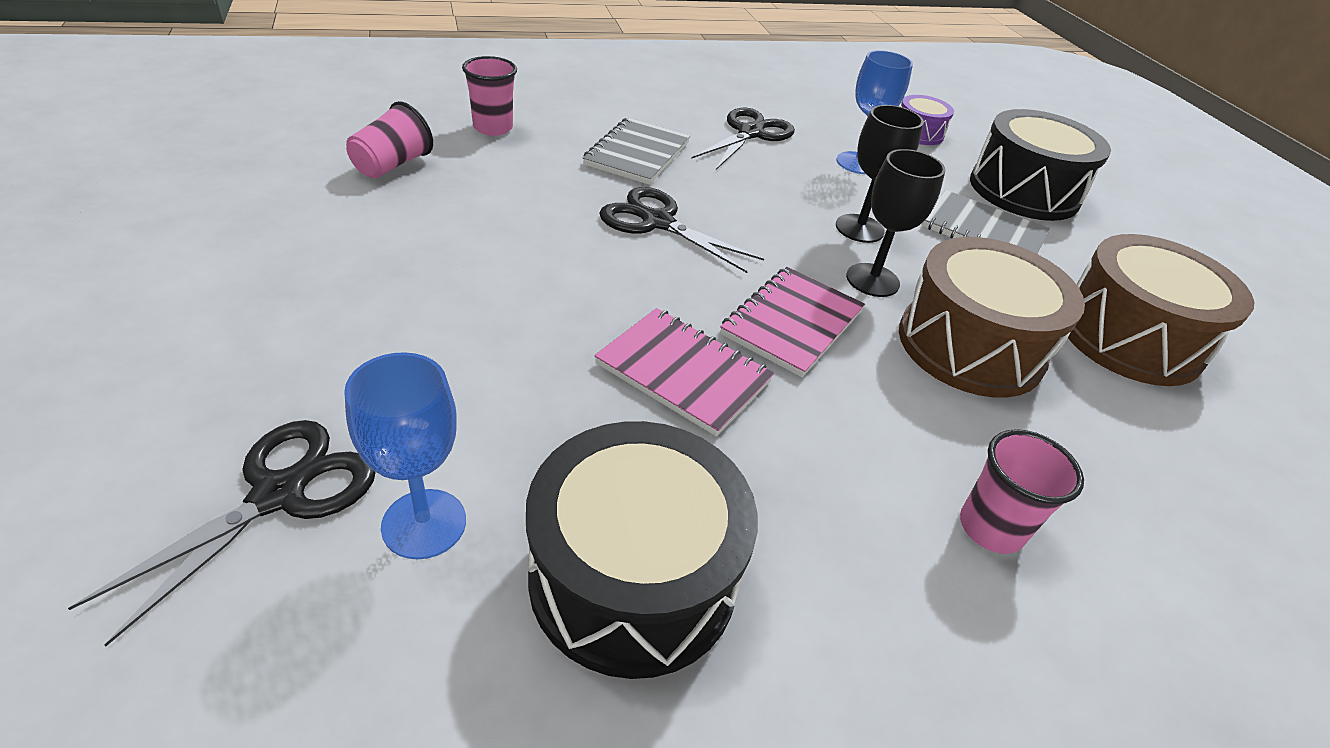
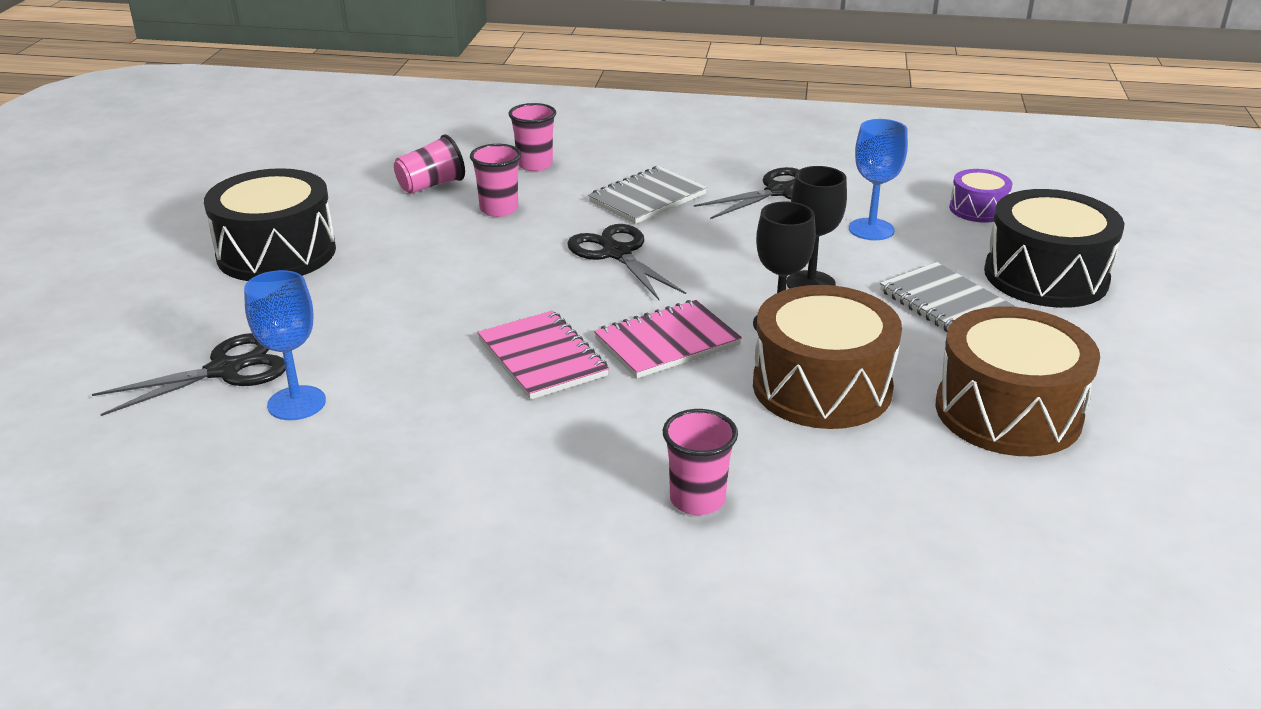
camera: 30 degrees right, 10 degrees down
black drum [526,421,758,679] -> black drum moved to [204,168,336,281]
none -> pink cup [470,144,521,217]

